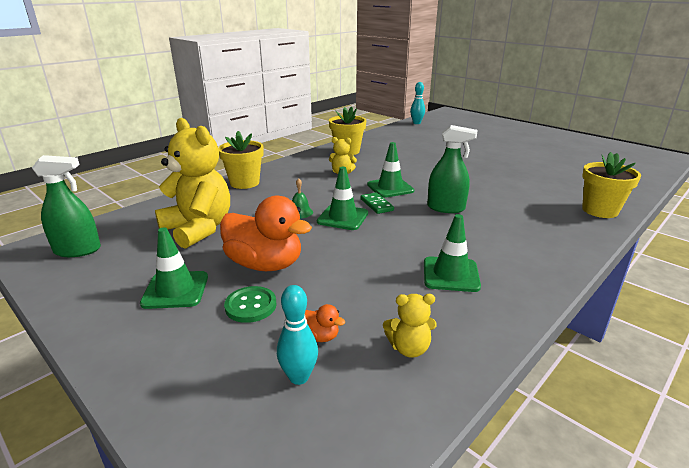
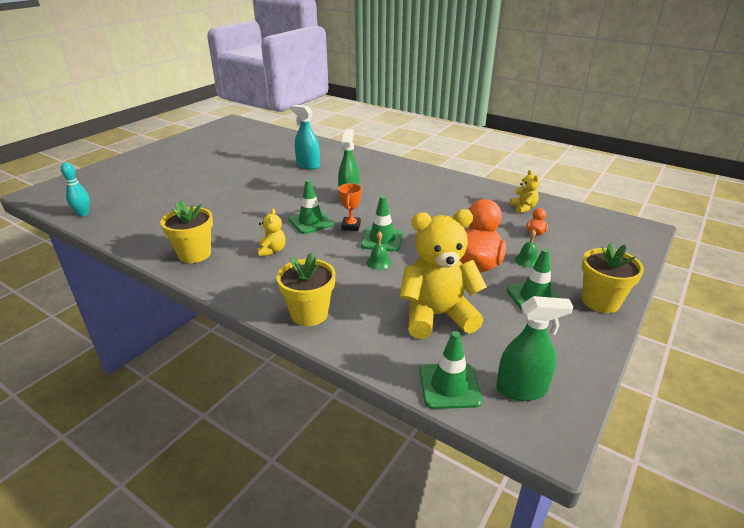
camera: 100 degrees left, 5 degrees up
green spray bottle [32,155,101,257] -> green spray bottle turned 105 degrees clockwise [496,296,573,401]
yellow teddy bear [155,118,230,249] -> yellow teddy bear turned 45 degrees clockwise [400,209,487,339]
green button [224,286,277,323] -> green bell [515,229,538,268]
turquoise bowling pin [277,285,318,385] -> none
green domino [360,192,394,214] -> orange trophy [339,183,362,231]
green traffic cone [424,214,481,292] -> green traffic cone moved to [419,331,482,409]
yellow flower pot [582,152,641,218] -> yellow flower pot moved to [582,243,644,313]
none -> turquoise spray bottle [291,105,320,170]

